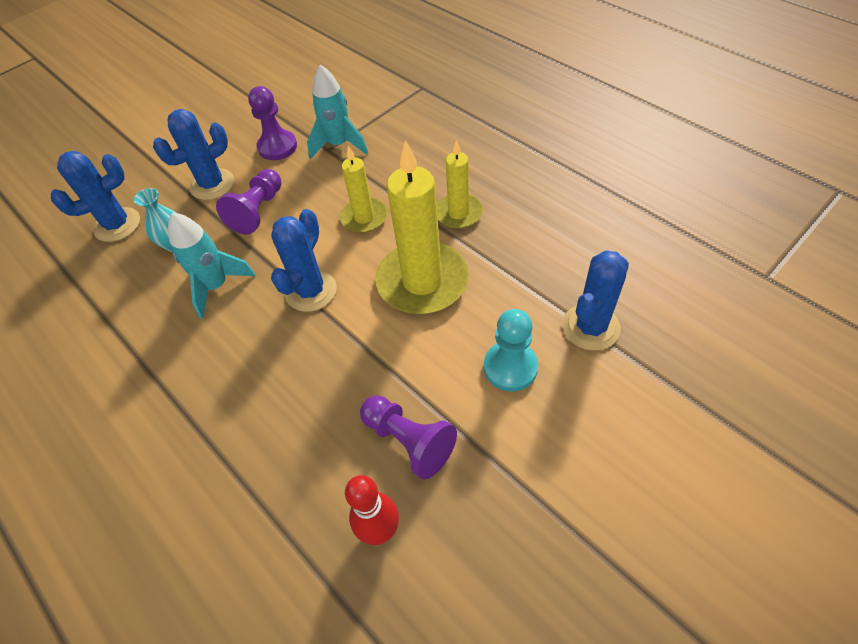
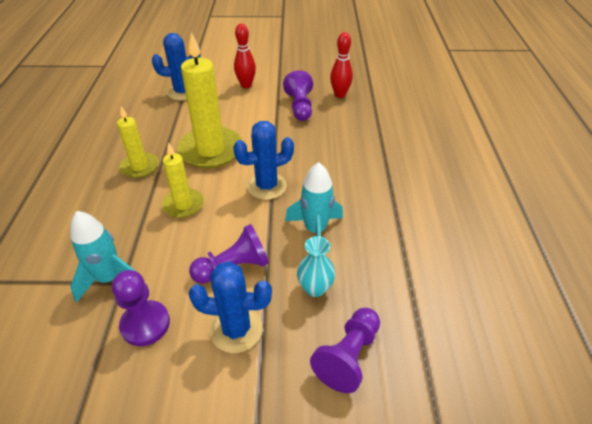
camera: 140 degrees left, 10 degrees down
blue cactus [51,151,140,242] -> purple pawn [310,308,380,393]
turquoise pawn [484,309,538,392] -> none
none -> red bowling pin [234,24,256,88]

